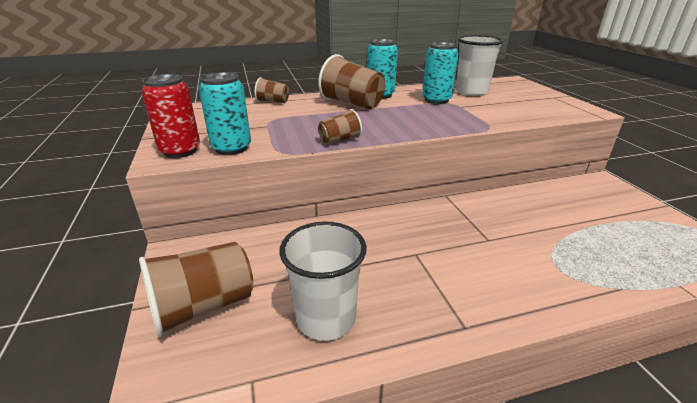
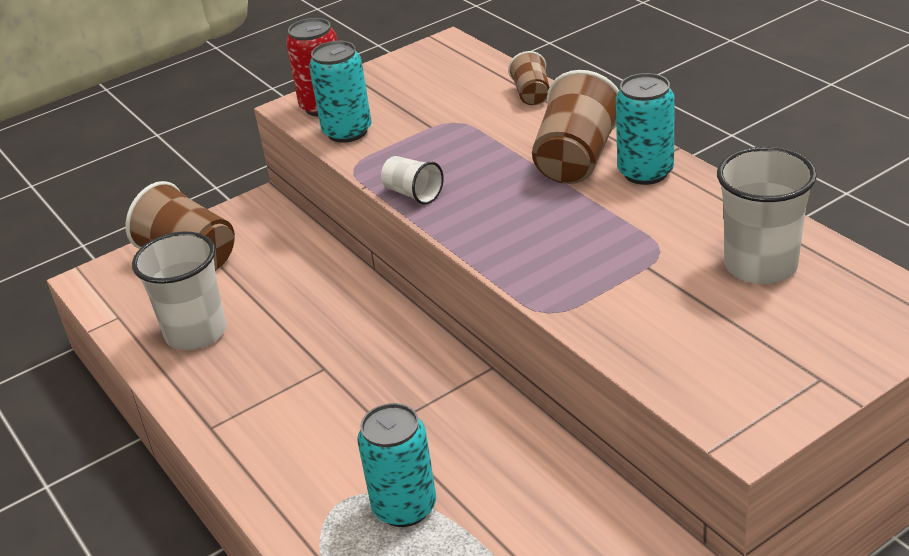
camera: 75 degrees right, 5 degrees up
brown cup [318,109,362,145] -> white cup [381,156,444,205]
turquoise can [422,42,459,104] -> turquoise can moved to [357,403,436,527]

